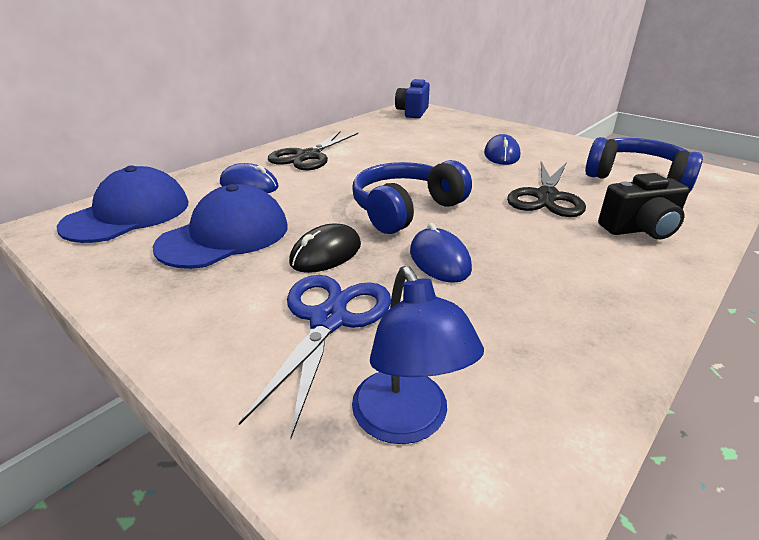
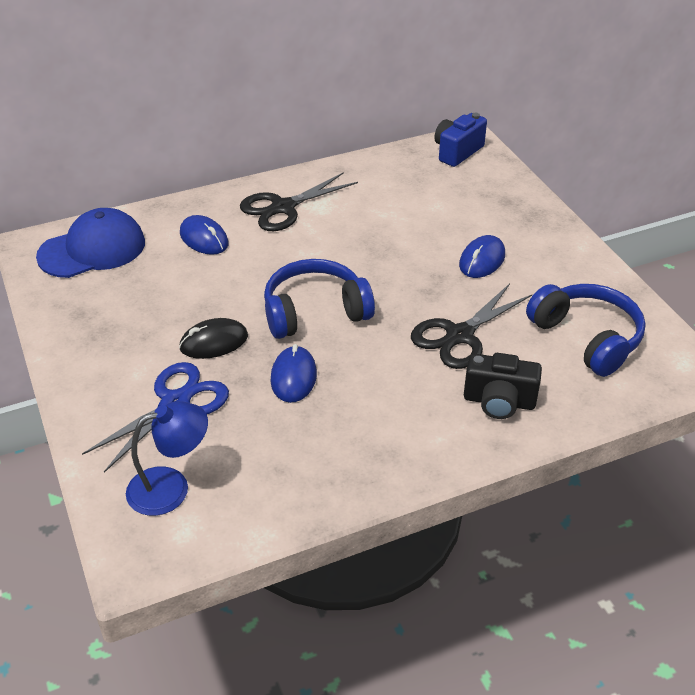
camera: 25 degrees right, 10 degrees up
blue cap [153,184,287,269] -> none
blue lamp [352,266,484,444] -> blue lamp turned 120 degrees counterclockwise [126,401,208,516]

